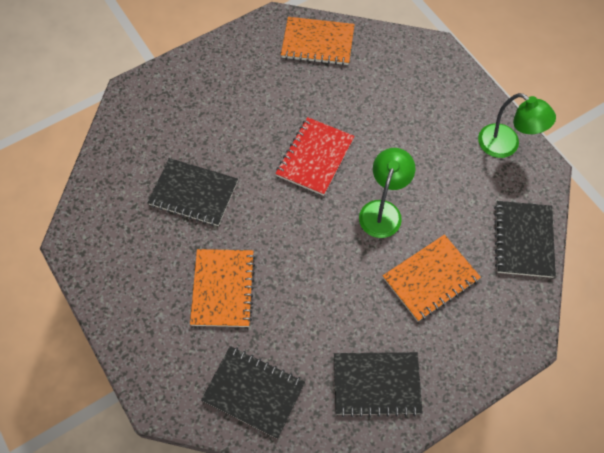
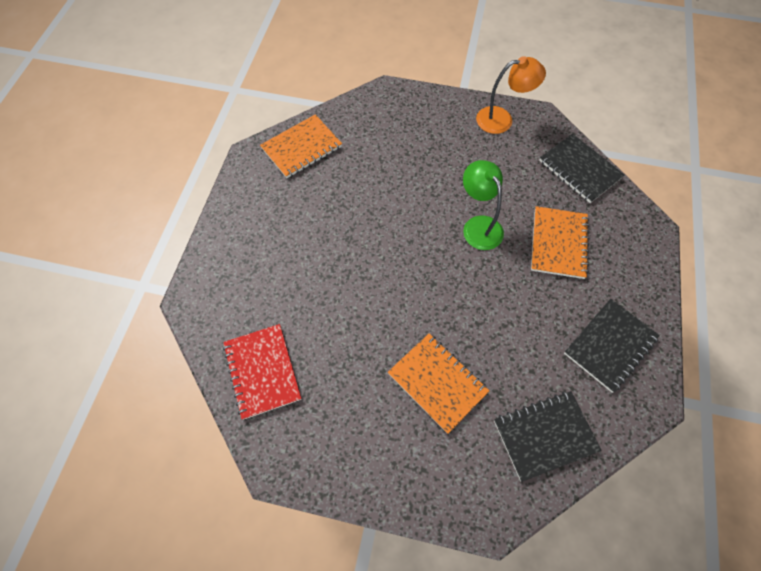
camera: 45 degrees left, 0 degrees up
black notebook [147,158,238,226] -> none
red notebook [275,117,355,196] -> red notebook moved to [223,324,301,420]
green lamp [478,93,556,158] -> orange lamp [476,56,546,134]

